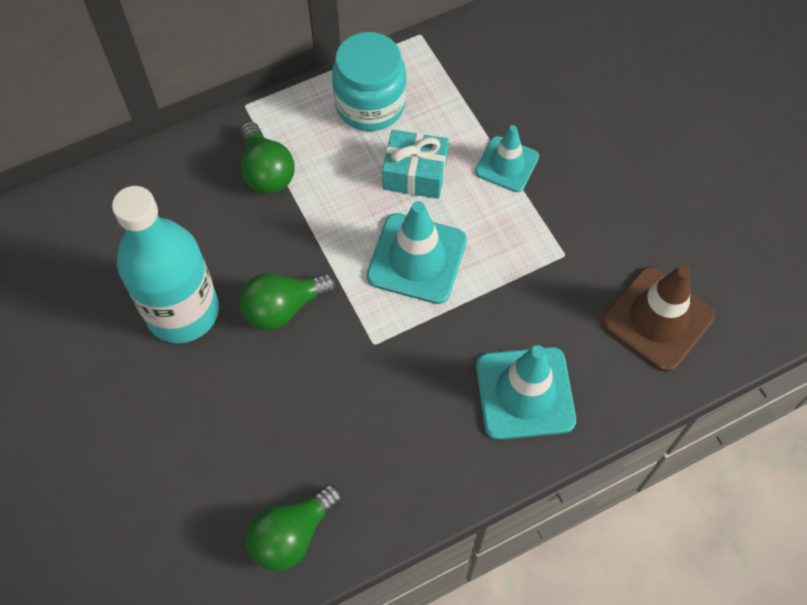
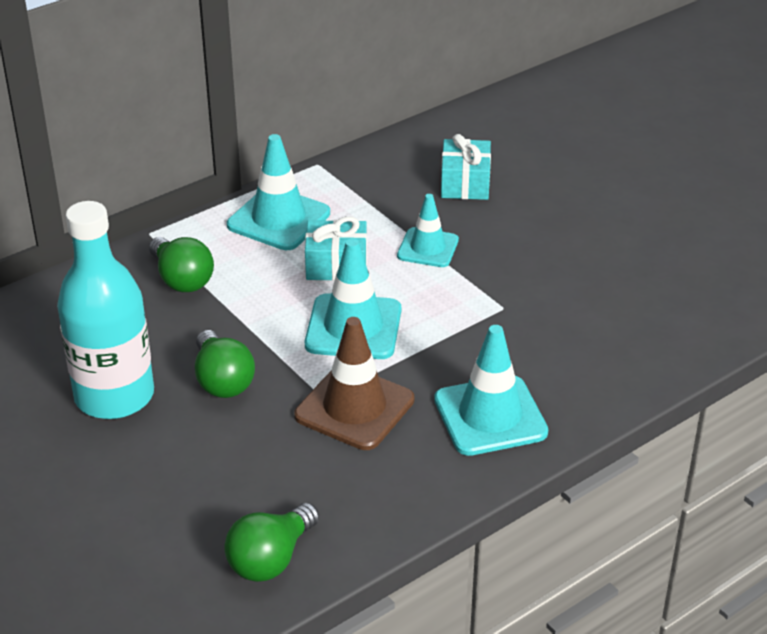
camera: 10 degrees left, 25 degrees down
green light bulb [239,273,336,330] -> green light bulb turned 75 degrees counterclockwise [195,330,255,398]
turquoise jar [332,32,406,131] -> turquoise traffic cone [227,134,330,250]
brown traffic cone [601,265,715,372] -> brown traffic cone moved to [294,317,414,450]
none -> turquoise gift [441,134,491,200]

